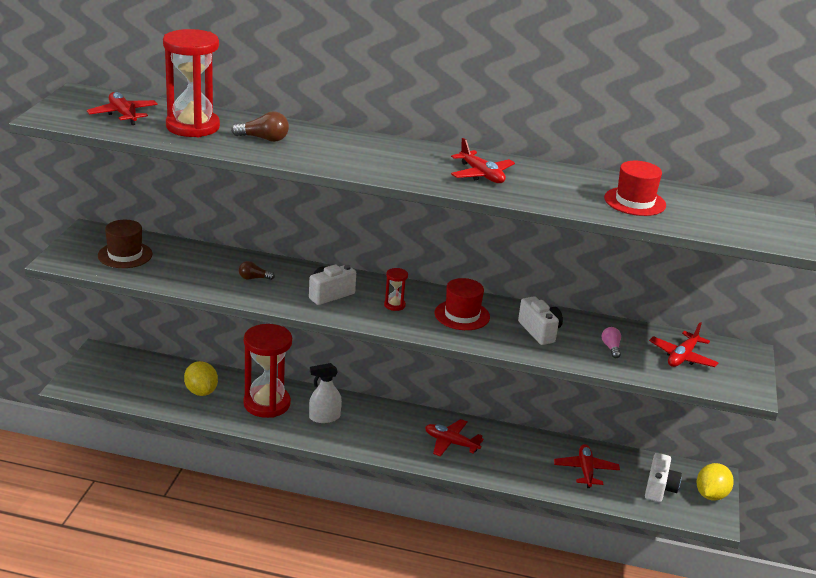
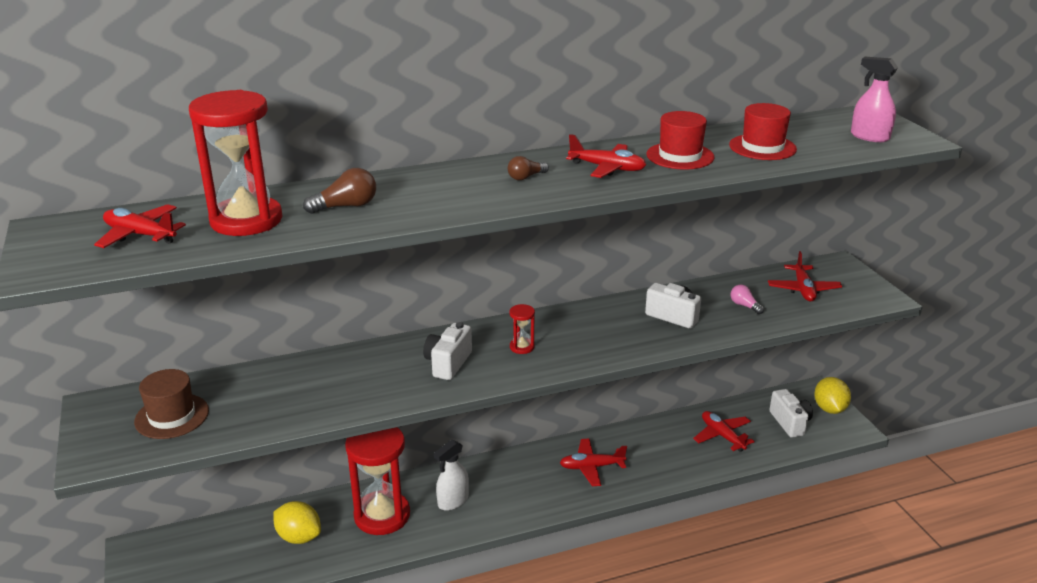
camera: 30 degrees left, 0 degrees up
brown light bulb [239,261,275,280] -> brown light bulb moved to [508,156,549,180]
red hat [434,278,490,330] -> red hat moved to [646,111,715,170]
none -> pink spray bottle [851,57,898,142]

